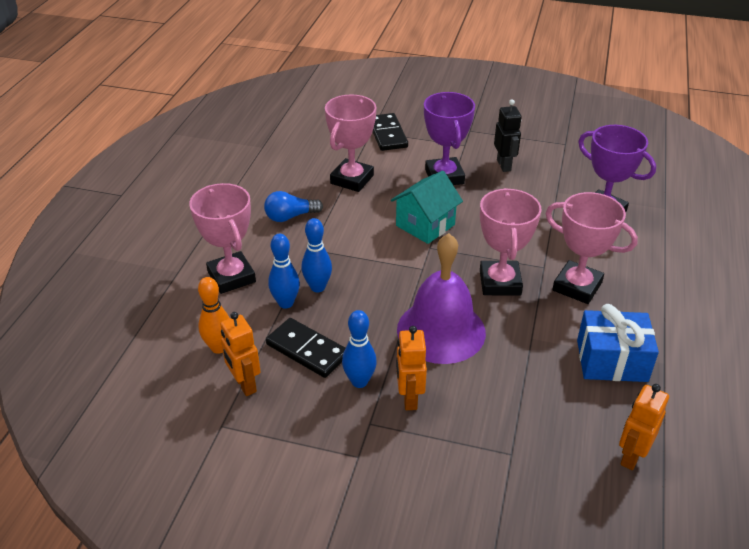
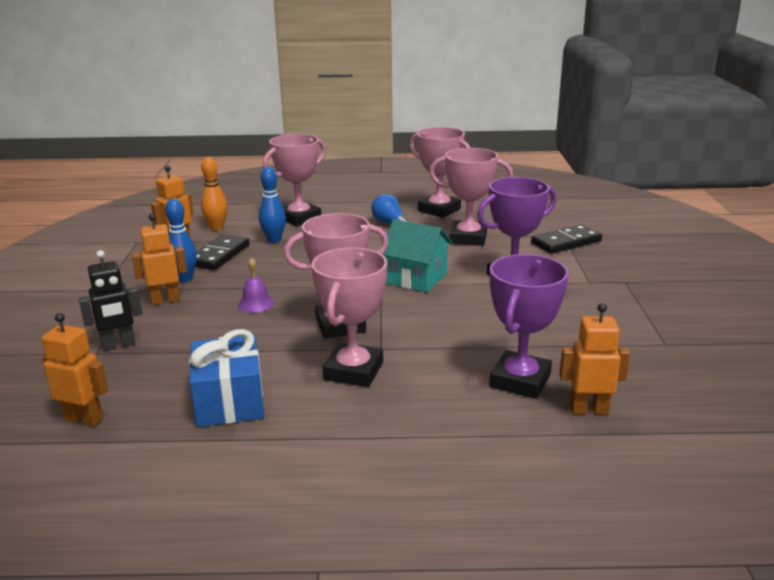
camera: 75 degrees right, 15 degrees down
blue bowling pin [302,218,332,292] -> none
purple bell [397,233,486,364] -> purple bell [238,257,275,313], size x0.41
black robot [494,99,522,172] -> black robot moved to [79,250,142,351]
none -> pink trophy [409,127,471,218]
none -> orange robot [559,303,630,415]

